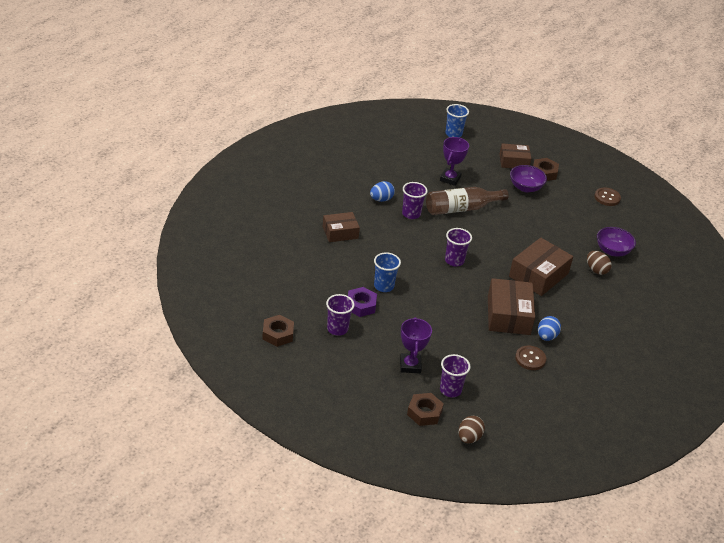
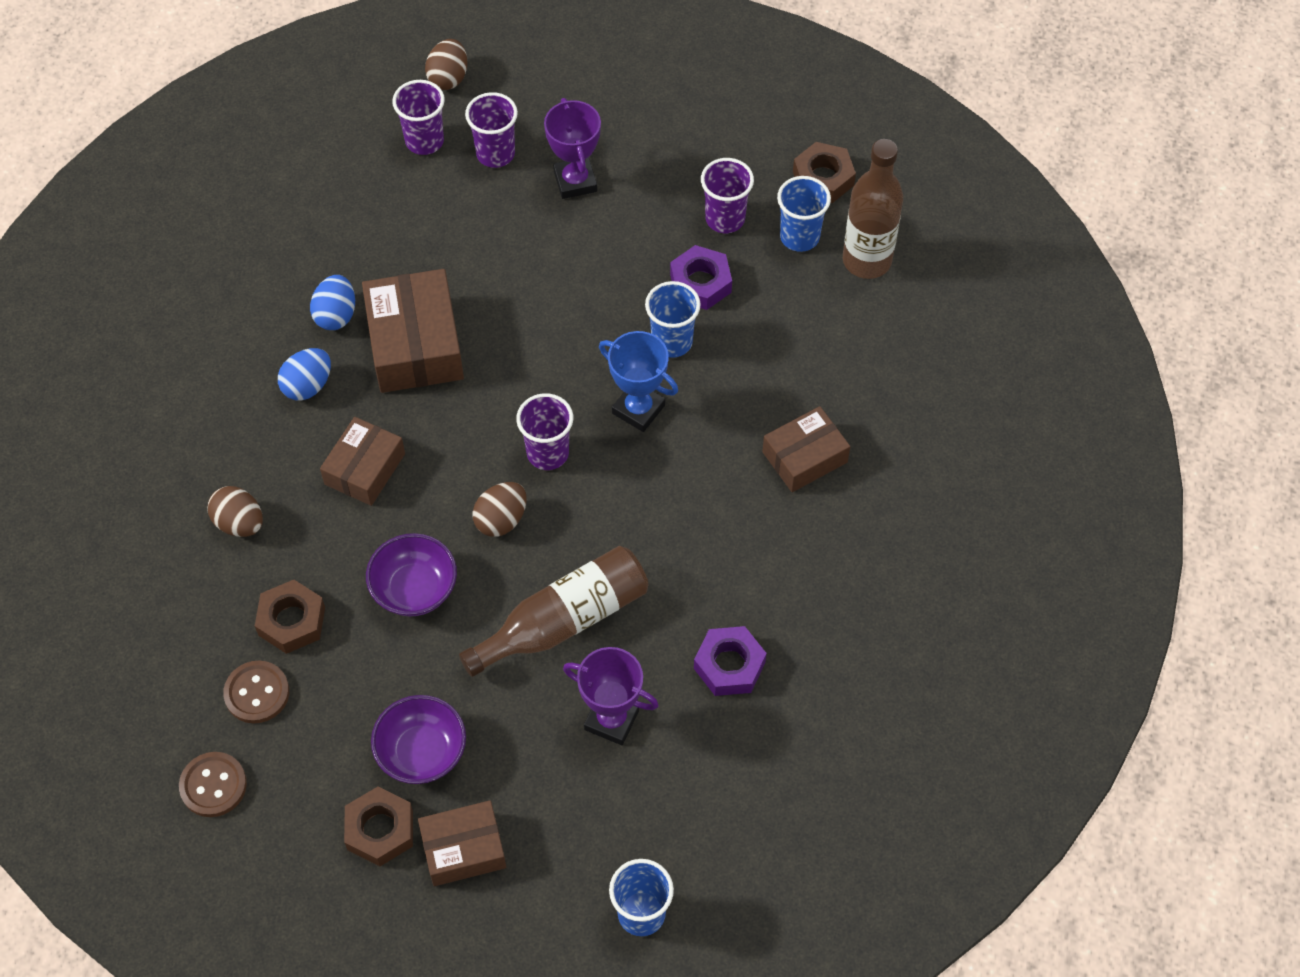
camera: 170 degrees right, 20 degrees up
blue egg [370,181,395,202] -> blue egg moved to [278,348,331,401]
purple cup [402,182,428,219] -> purple cup moved to [392,80,445,155]
brown nut [407,393,444,426] -> brown nut moved to [255,580,325,654]
purple trophy [440,137,469,186] -> purple trophy turned 75 degrees counterclockwise [563,647,659,745]
brown box [509,238,573,296] -> brown box [320,417,405,506], size x0.64
brown button [515,346,546,370] -> brown button moved to [223,661,289,723]
purple bowl [597,227,636,257] -> purple bowl moved to [366,533,457,617]
none -> brown egg [472,482,527,537]
none -> blue trophy [599,331,678,432]
none -> purple nut [694,626,767,696]
none -> blue cup [777,176,831,252]
none -> brown bottle [843,139,903,279]

